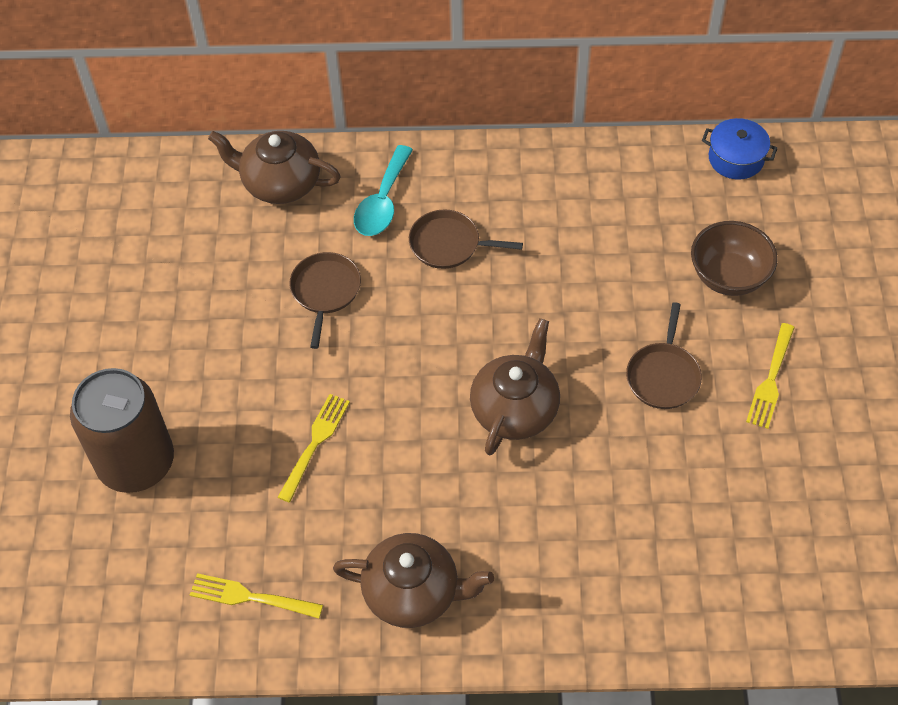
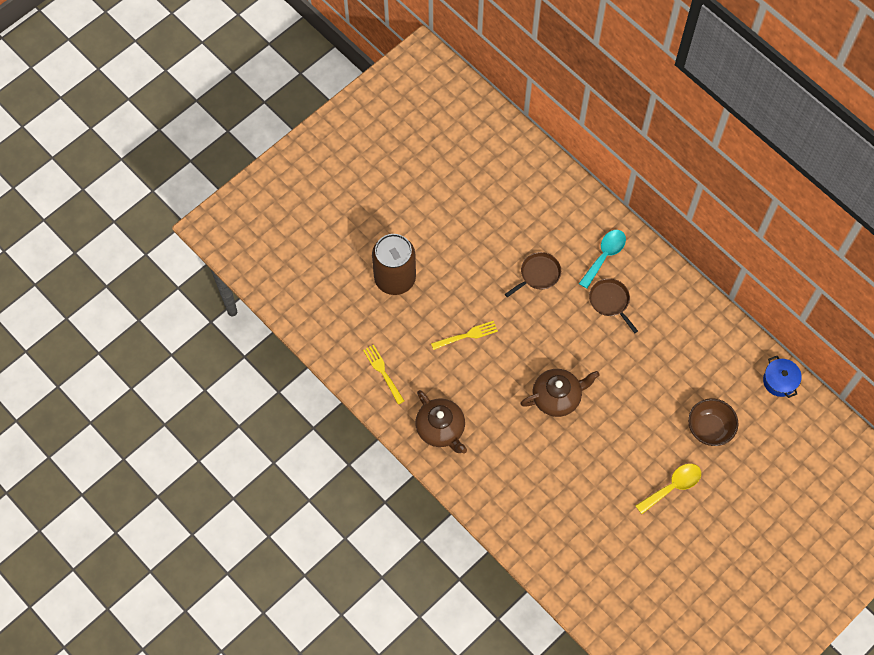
camera: 45 degrees right, 10 degrees up
brown teapot [208,131,341,204] -> none
turquoise spoon [354,145,413,236] -> turquoise spoon turned 150 degrees clockwise [579,230,626,289]
brown pan [626,302,702,409] -> none
yellow fork [746,323,795,429] -> yellow spoon [636,464,701,514]

